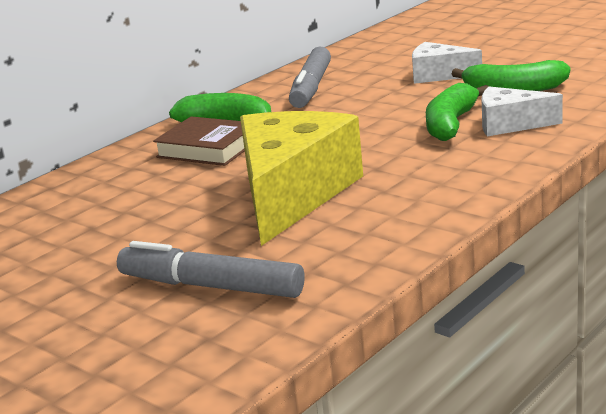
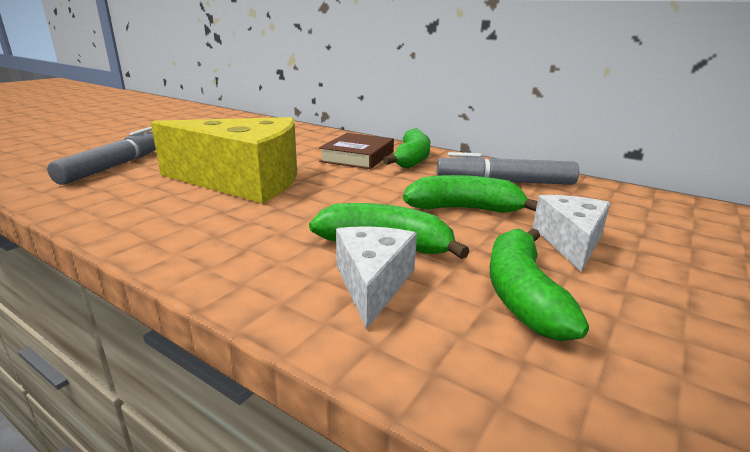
camera: 80 degrees right, 0 degrees up
none -> green banana [403,175,538,213]

